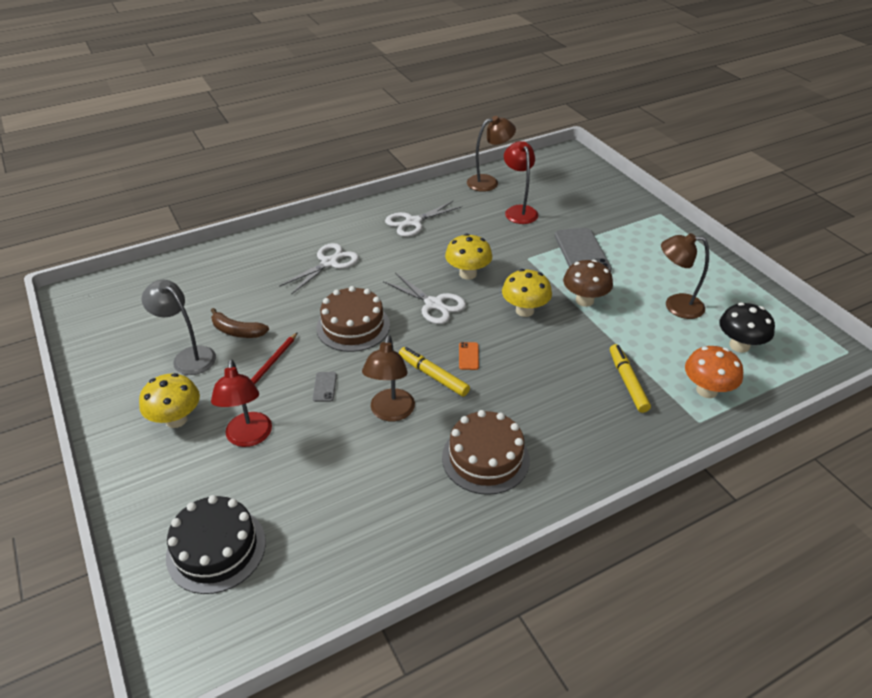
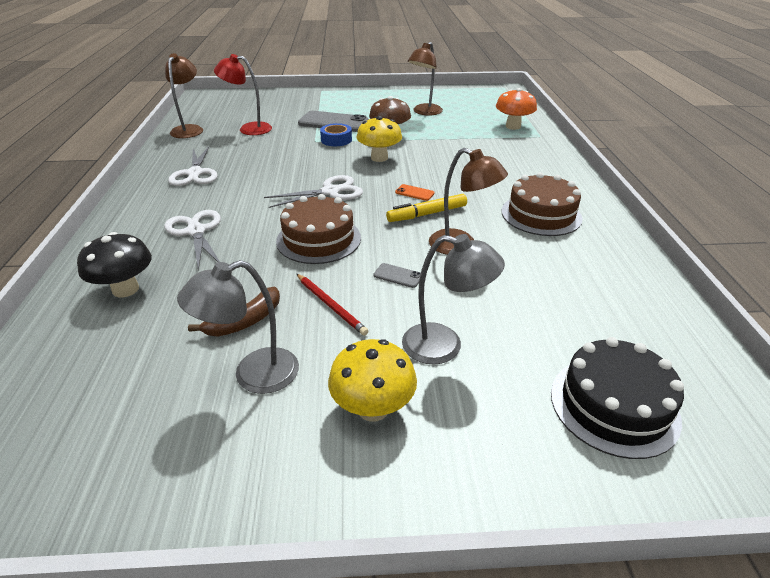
camera: 65 degrees left, 5 degrees down
red lamp [211,359,272,447] -> grey lamp [402,234,505,365]
yellow mushroom [445,233,492,280] -> none
yellow marker [610,344,651,413] -> none
black mushroom [719,303,775,353] -> black mushroom moved to [77,232,152,297]
none -> blue tape [320,123,352,146]

